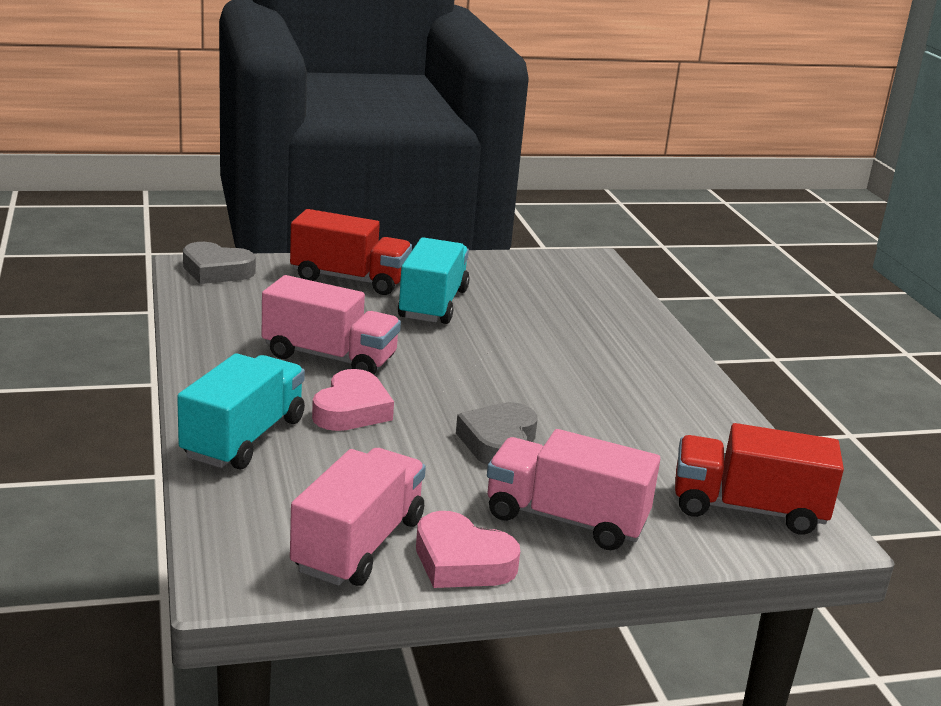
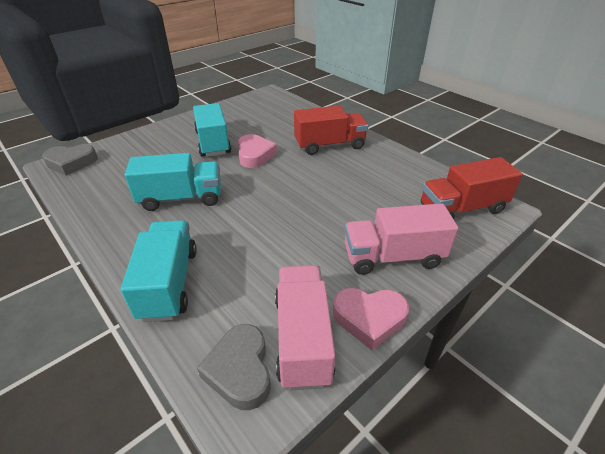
camera: 25 degrees left, 15 degrees up
pink truck [262,275,401,375] -> turquoise truck [125,153,221,211]
red truck [290,209,412,295] -> red truck moved to [294,106,368,155]
pink heart [312,369,394,431] -> pink heart moved to [238,134,277,168]
grey heart [456,402,538,465] -> grey heart moved to [197,324,271,410]

